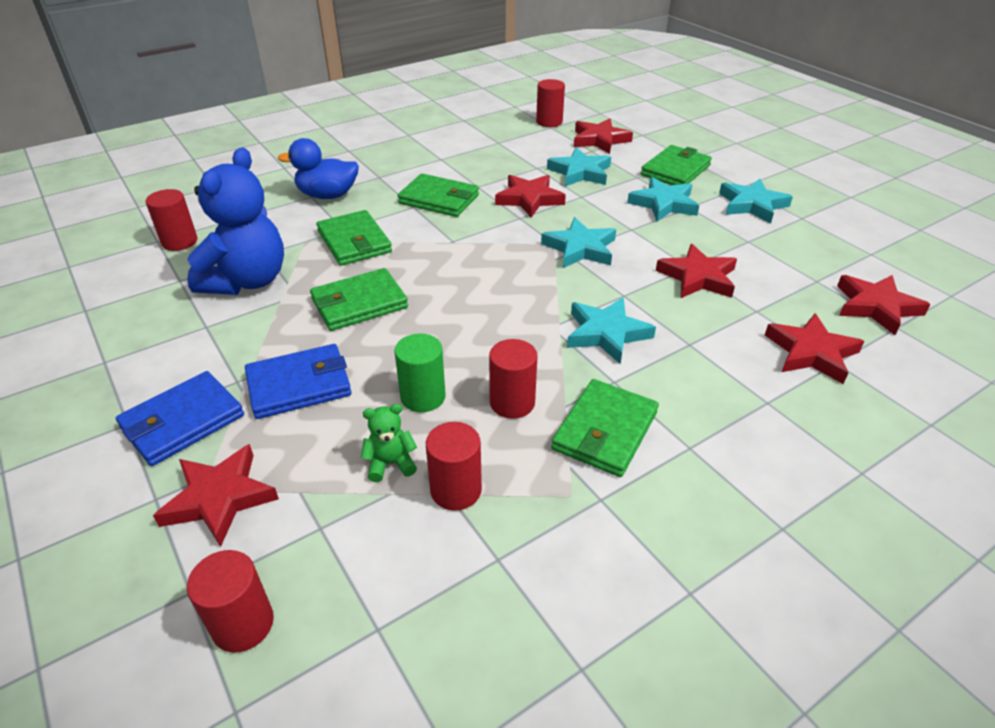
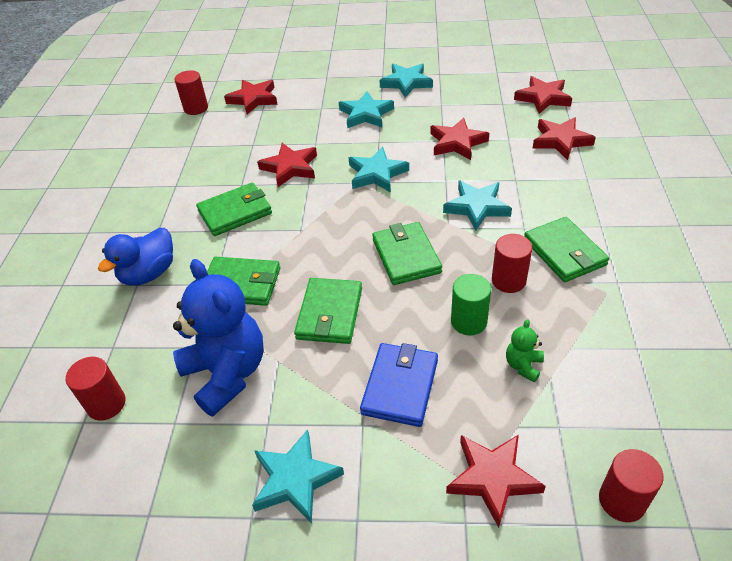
camera: 50 degrees left, 5 degrees up
blue wallet [116,371,244,466] -> none
red cylinder [426,422,482,511] -> none
turquoise star [547,148,611,187] -> turquoise star moved to [252,429,344,524]
green wallet [641,145,712,185] -> green wallet moved to [372,222,442,285]

